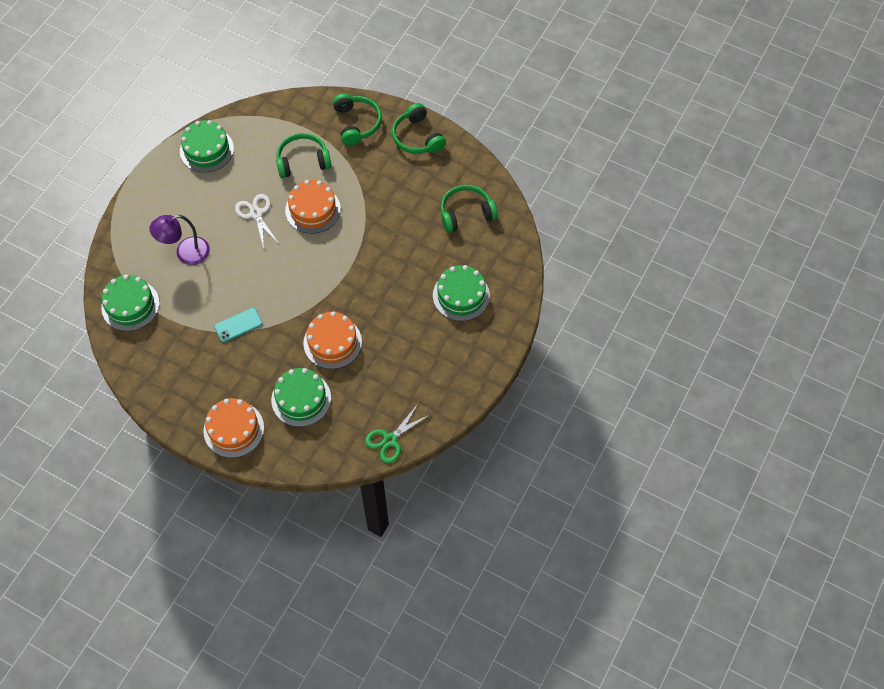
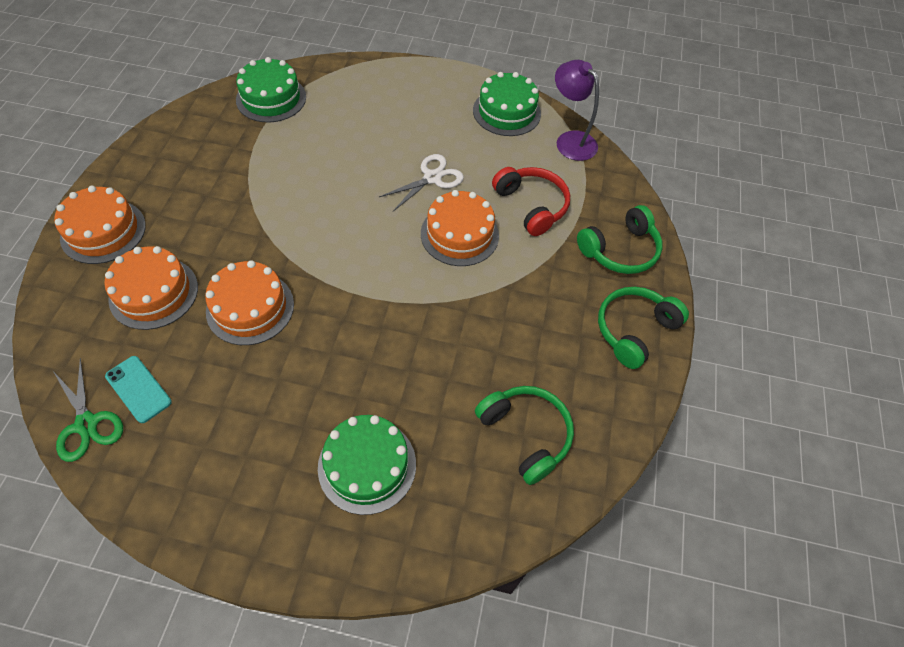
camera: 70 degrees right, 5 degrees down
purple lamp [149,215,210,265] -> purple lamp moved to [555,60,599,161]
turquoise phone [214,308,262,342] -> turquoise phone moved to [105,356,172,423]
green cake [271,368,331,427] -> orange cake [104,246,198,330]
green headphones [276,133,331,178] -> red headphones [492,167,570,236]
green scissors [365,404,431,463] -> green scissors turned 150 degrees counterclockwise [53,358,123,462]

